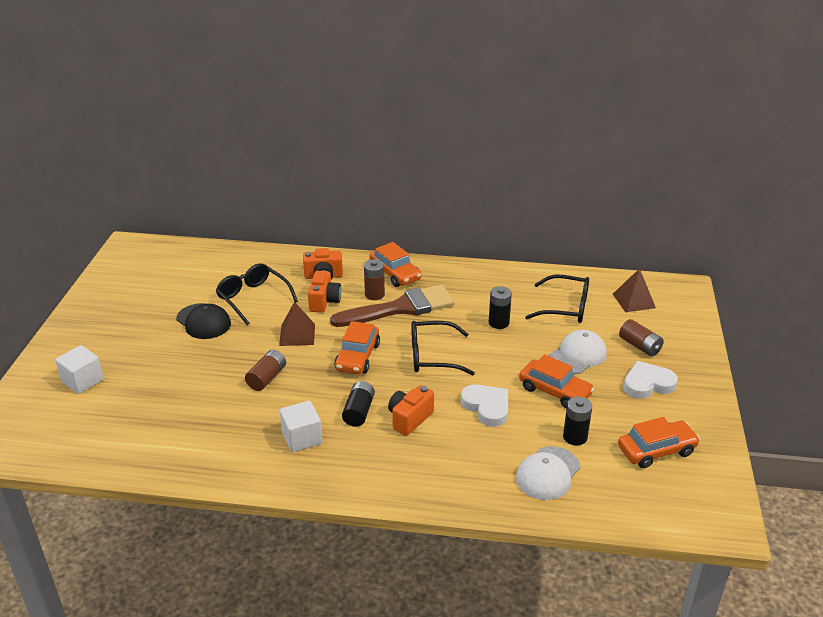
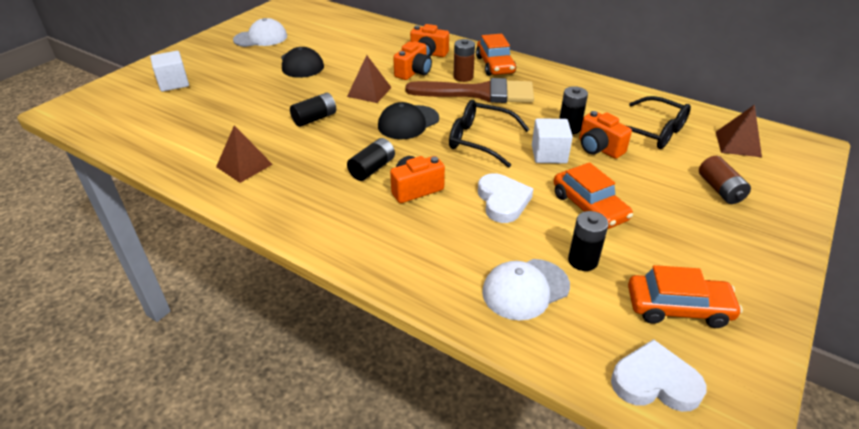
camera: 25 degrees right, 5 degrees up
black glasses [216,263,298,325] -> none
brown battery [245,350,286,391] -> black battery [290,93,336,127]
white cube [280,401,322,452] -> white cube moved to [532,118,573,163]
orange car [334,321,380,374] -> black cap [378,102,439,139]
white cap [549,330,607,374] -> white cap moved to [233,18,287,47]
white heart [623,361,678,399] -> white heart moved to [611,339,706,412]
none -> brown pyramid [216,125,273,183]
none -> orange camera [579,111,632,159]

